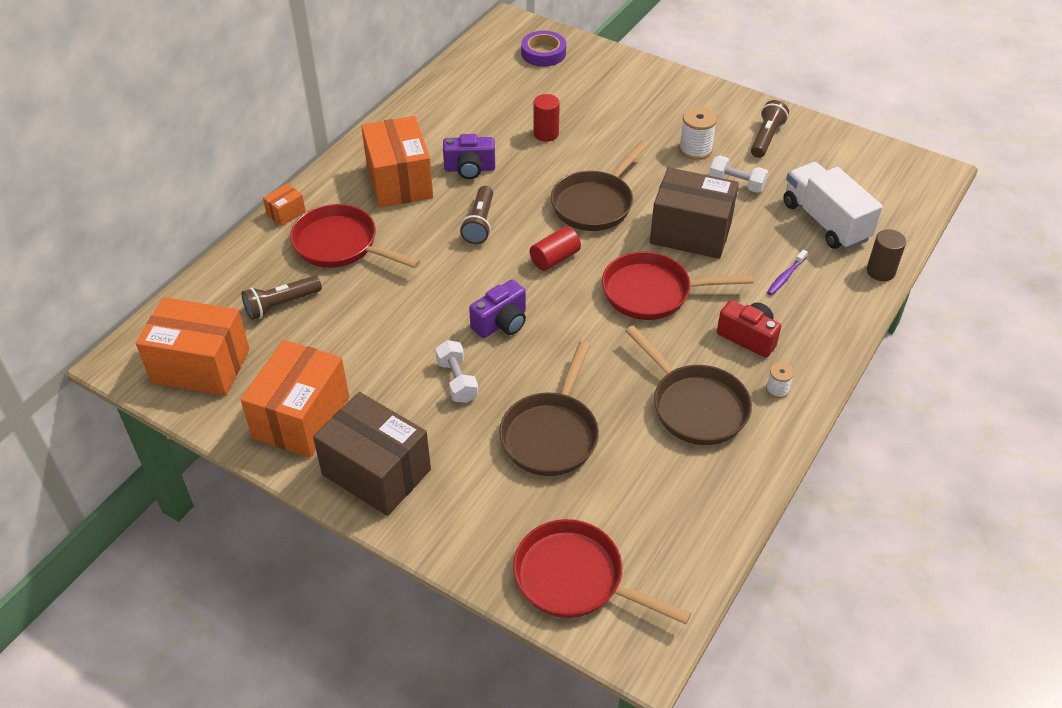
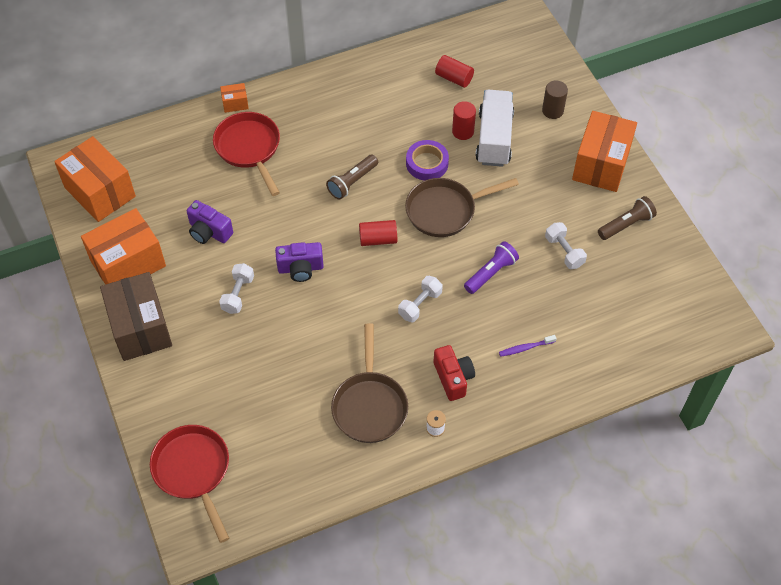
camera: 35 degrees right, 10 degrees up
brown flashlight [242,275,322,320] -> none
orange box [361,116,433,208] -> orange box moved to [572,111,637,192]
purple camera [443,134,495,179] -> purple camera moved to [187,200,233,244]
brown pan [499,341,599,476] -> none
purple tape [521,31,566,67] -> purple tape moved to [406,140,449,181]
red pan [602,252,753,320] -> white dumbbell [398,276,443,323]
brown box [650,167,739,259] -> purple flashlight [464,241,519,294]
white spool [679,107,717,160] -> none
white truck [783,162,883,250] -> white truck moved to [475,90,514,167]
brown cylinder [867,229,906,281] -> brown cylinder moved to [542,80,568,119]
none -> red cylinder [435,55,474,88]

